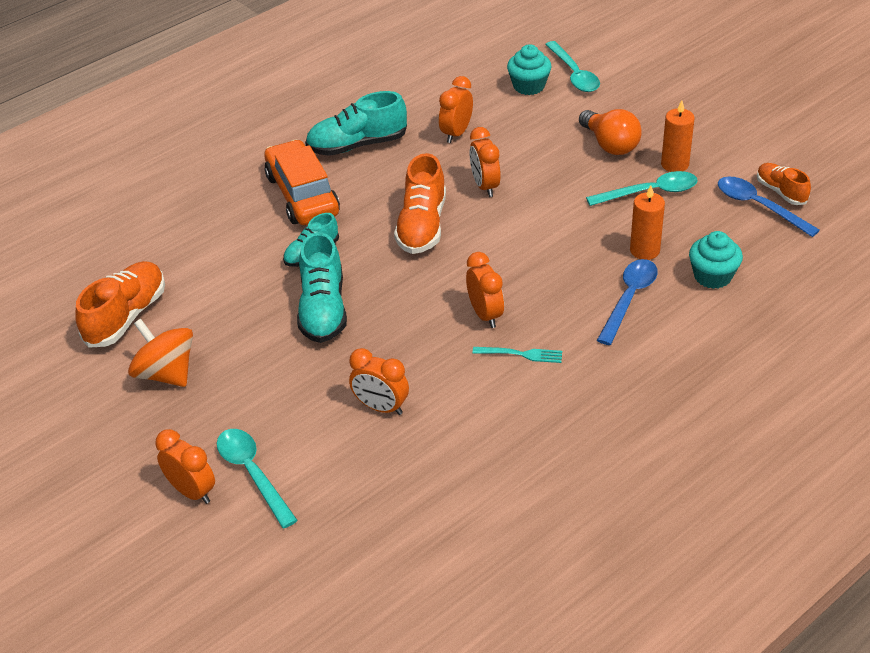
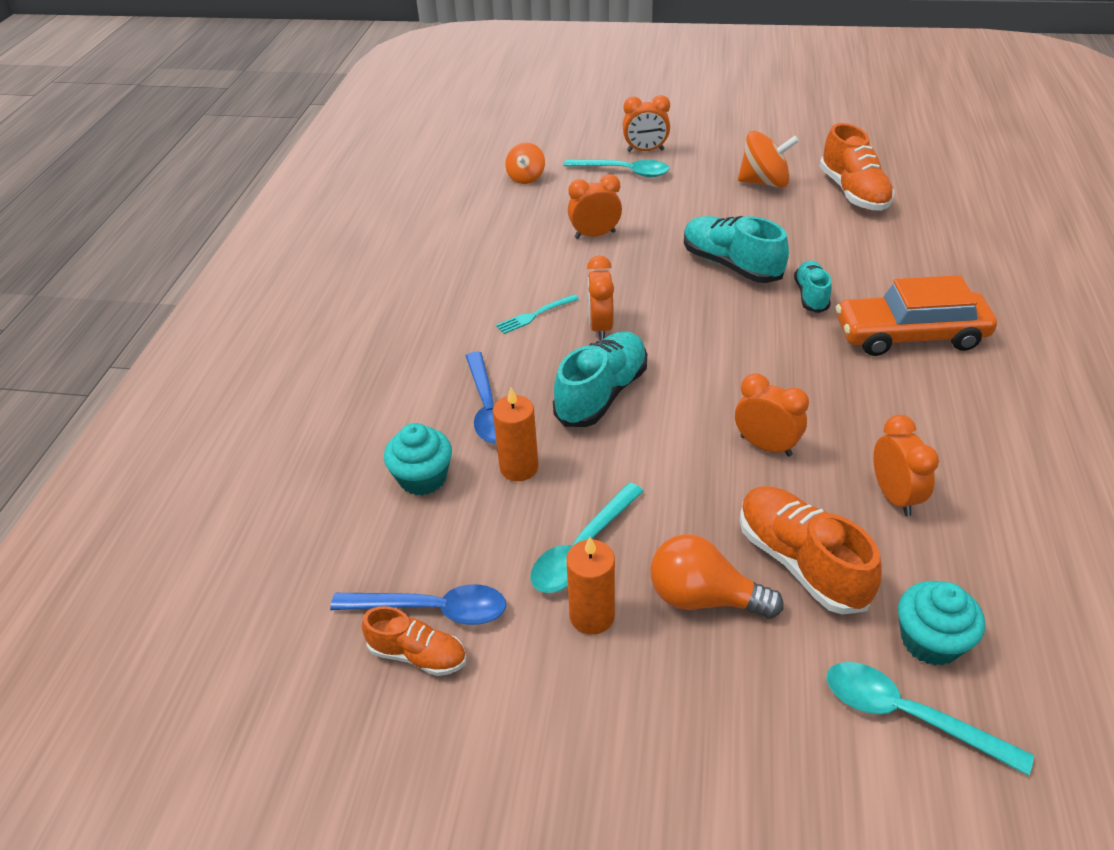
camera: 140 degrees right, 0 degrees up
orange car [264,140,340,225] -> orange car turned 150 degrees clockwise [836,275,997,356]
turquoise shoe [305,91,407,156] -> turquoise shoe moved to [553,331,647,427]
orange shoe [394,153,446,254] -> orange shoe moved to [739,486,882,614]
orange clock [466,252,504,328] -> orange clock turned 60 degrees clockwise [587,256,614,341]
none -> orange spinning top [505,143,545,184]

